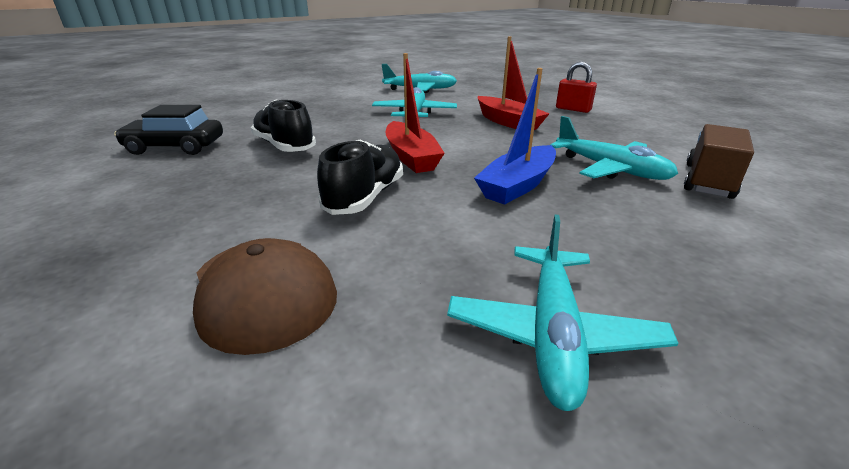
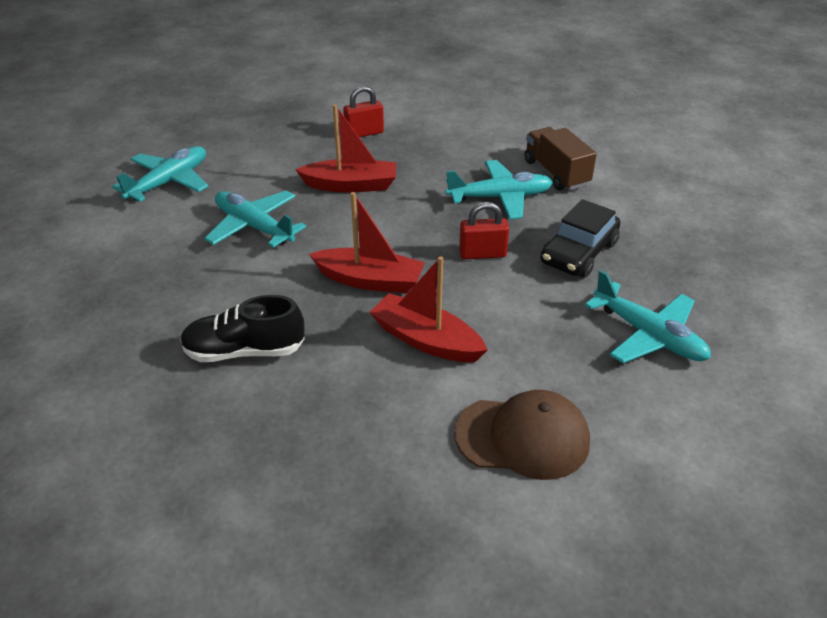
camera: 55 degrees left, 10 degrees up
black car [114,105,223,155] -> black car moved to [541,199,621,278]
black shoe [317,139,403,215] -> red boat [370,256,488,362]
blue boat [474,68,556,205] -> red padlock [459,202,509,259]

